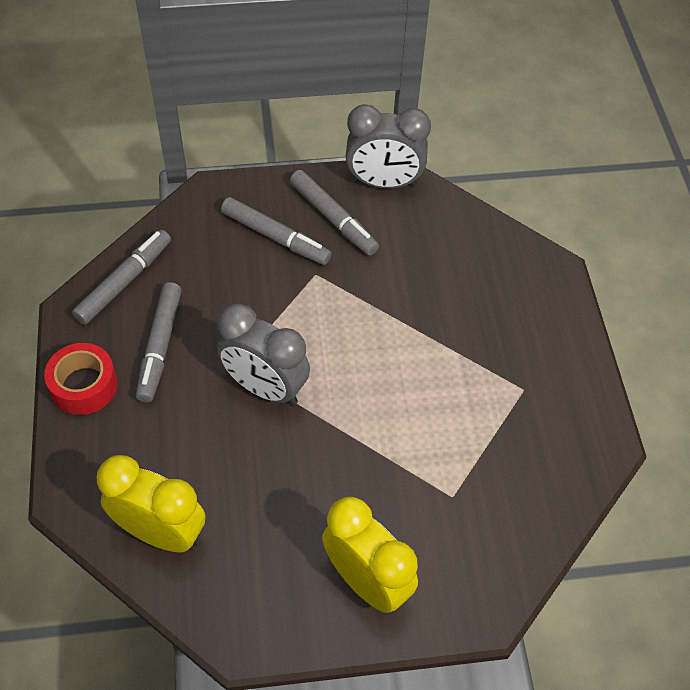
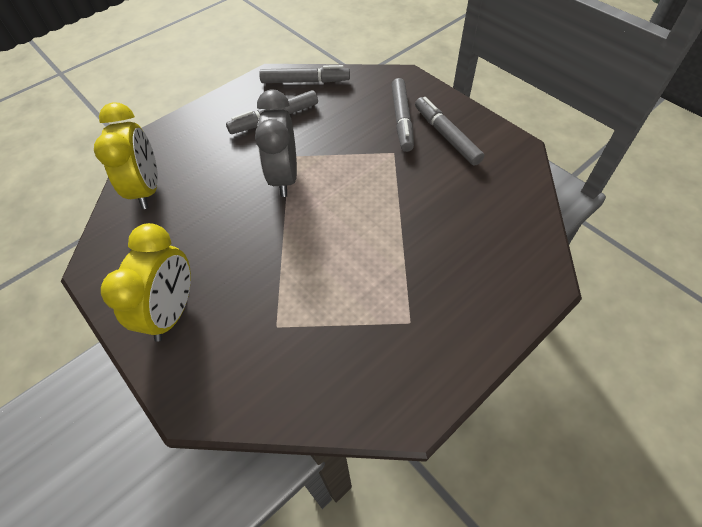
camera: 60 degrees right, 0 degrees up
red tape [44,343,118,415] -> none
grey marker [290,170,379,256] -> grey marker turned 135 degrees clockwise [415,97,484,166]
grey clock [346,104,431,189] -> none

